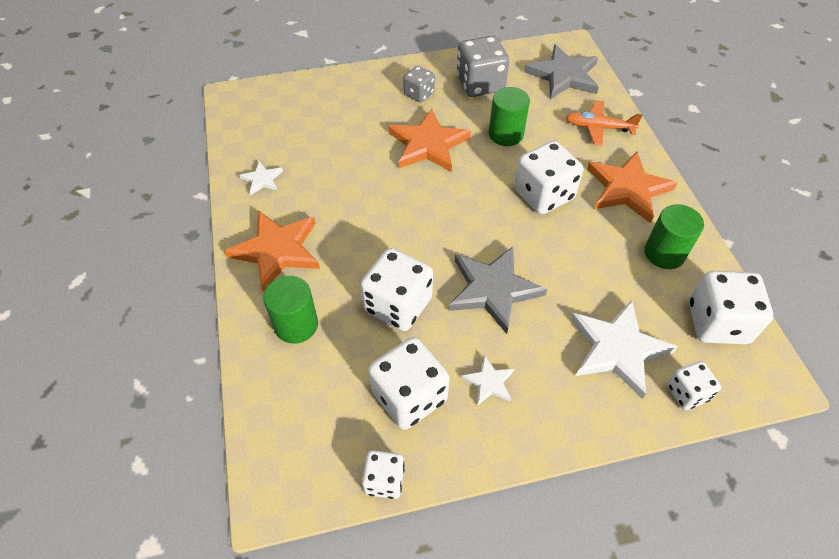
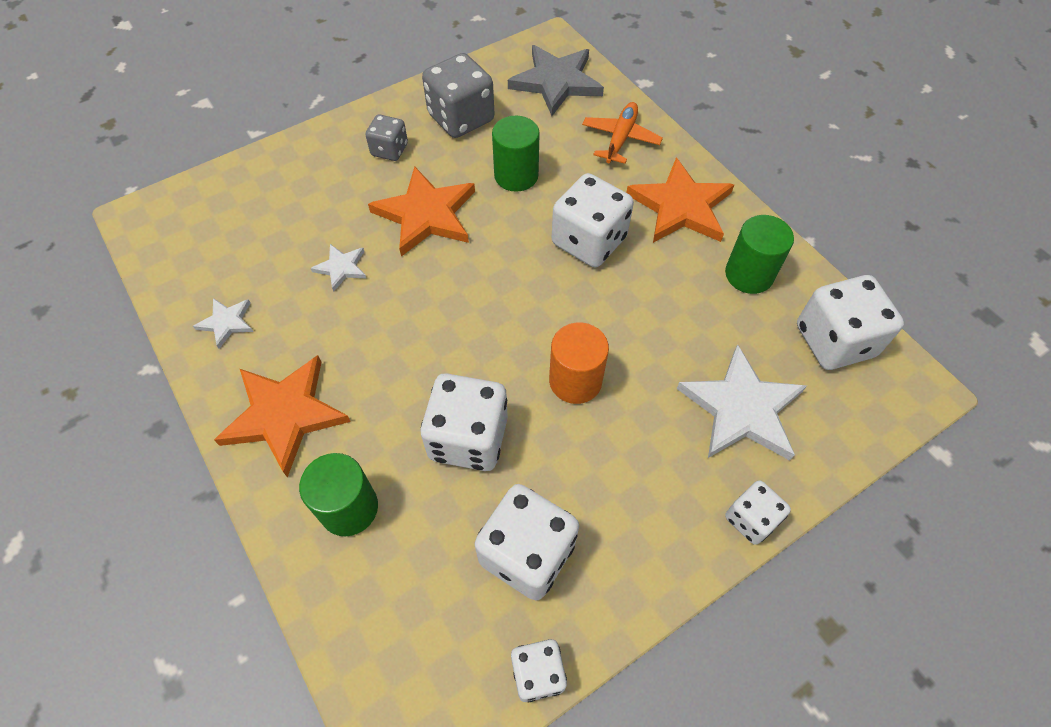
camera: 20 degrees left, 5 degrees up
grey star [448,246,548,334] -> orange cylinder [549,322,609,404]
white star [461,355,514,406] -> white star moved to [310,244,367,292]
orange plane [566,100,643,146] -> orange plane turned 120 degrees clockwise [582,102,663,164]
white dice [667,361,721,410] -> white dice moved to [725,480,791,545]

